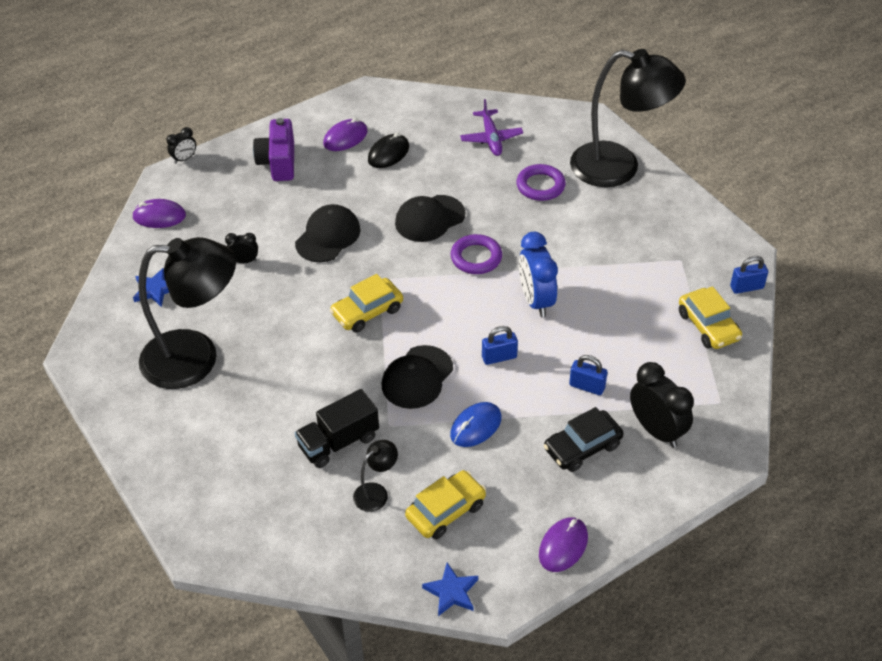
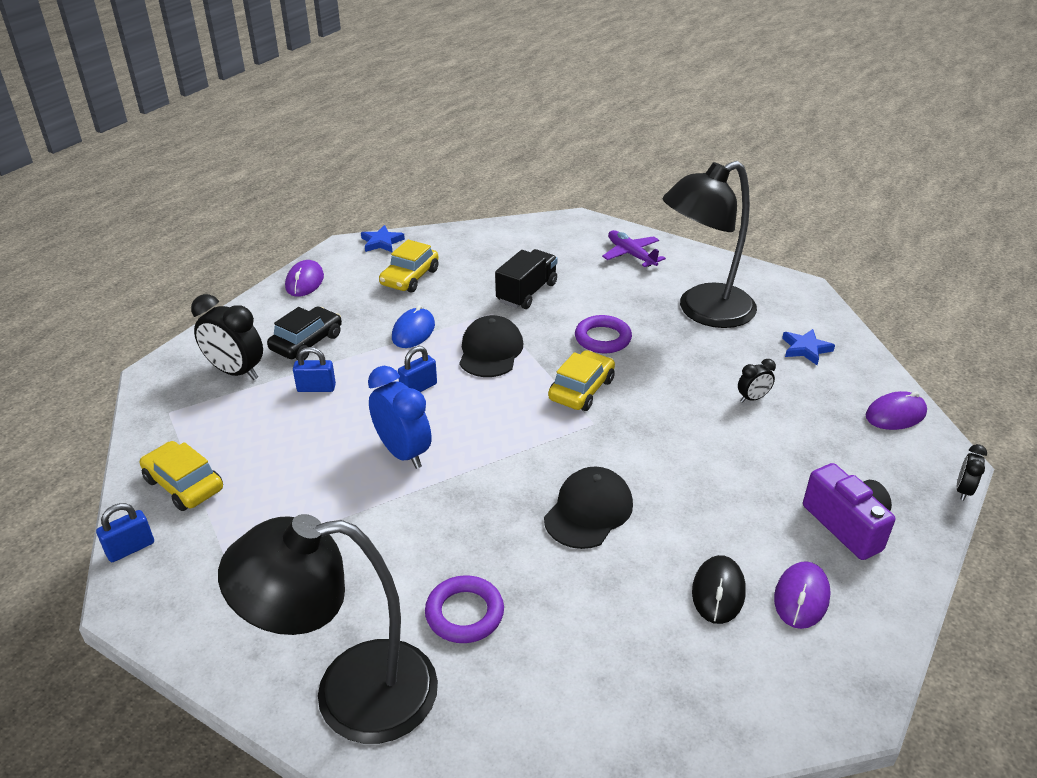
camera: 155 degrees right, 10 degrees down
black cap [295,204,360,262] -> none
black lamp [353,440,398,512] -> none
purple ring [451,234,502,274] -> purple ring moved to [575,315,632,353]
purple plane [460,99,523,156] -> purple plane moved to [602,230,666,267]

